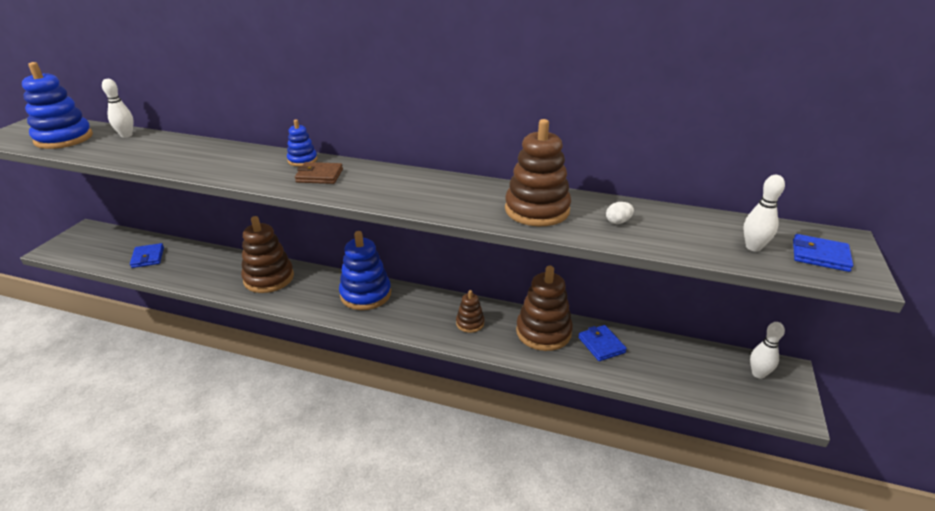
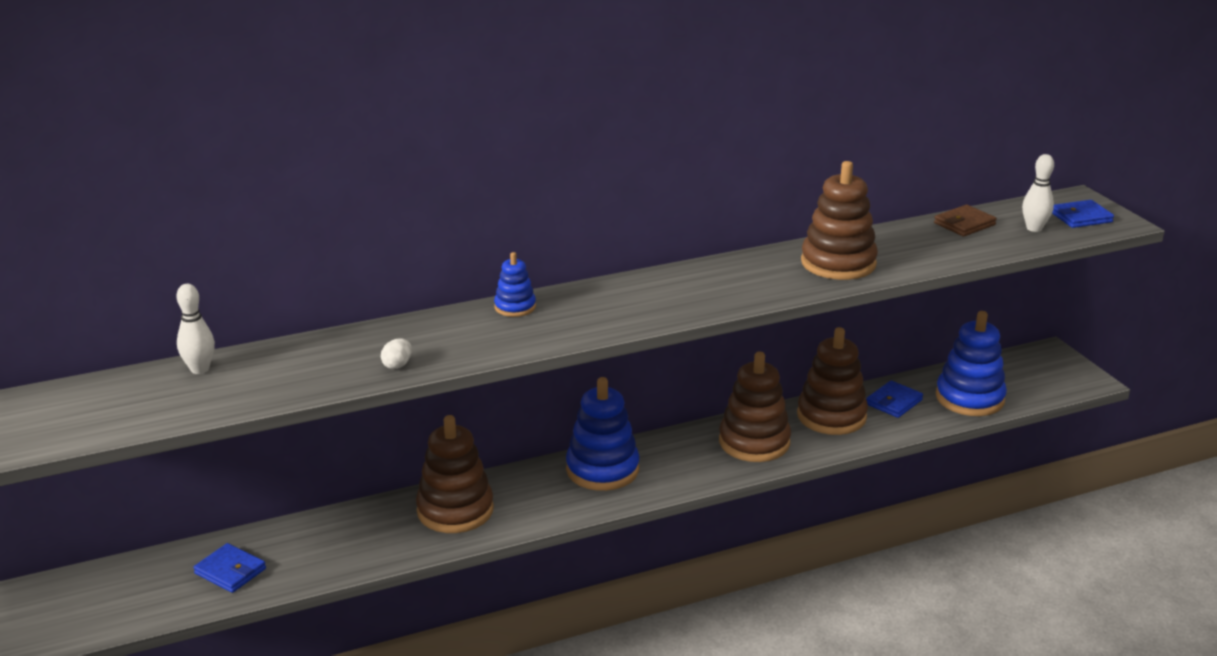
camera: 40 degrees left, 5 degrees down
blue stacking toy [22,62,93,149] -> blue stacking toy moved to [936,311,1007,416]
brown wallet [295,162,343,184] -> brown wallet moved to [934,205,997,236]
brown stacking toy [456,290,484,333] -> brown stacking toy [719,352,791,462], size x1.91
blue wallet [578,325,627,361] -> blue wallet turned 75 degrees counterclockwise [866,381,923,418]
white egg [606,202,634,224] -> white egg moved to [381,338,412,369]
white bowling pin [750,322,785,379] -> none

